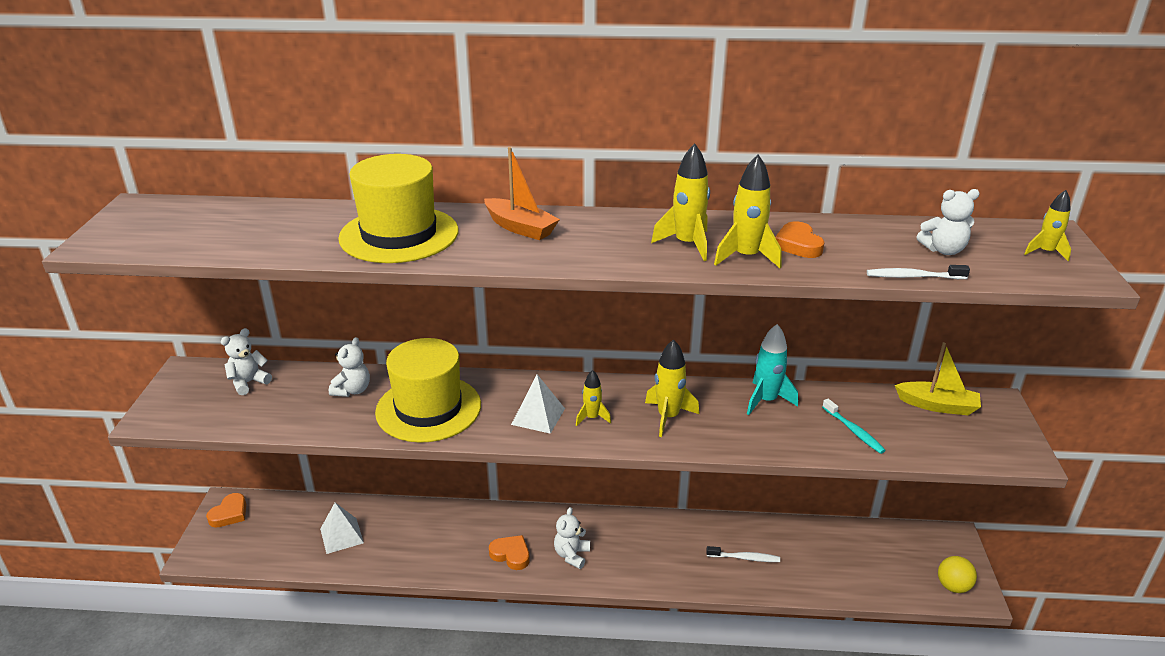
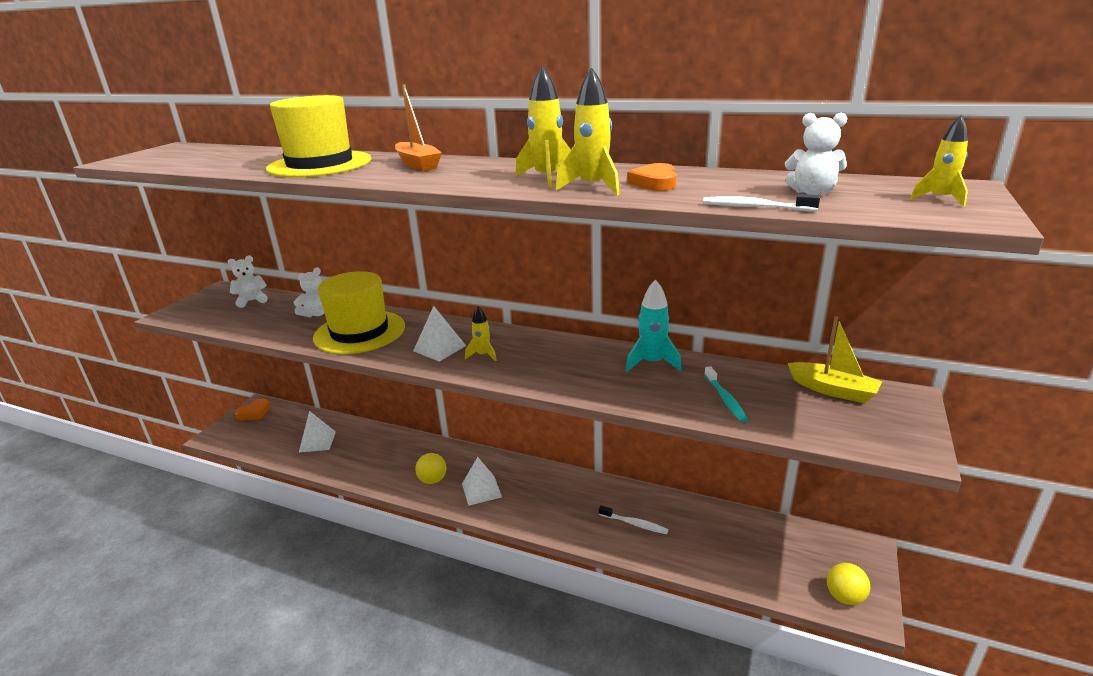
camera: 20 degrees right, 5 degrees down
orange heart [489,535,530,570] -> yellow ball [415,453,446,484]
white teddy bear [554,507,590,569] -> white pyramid [462,457,502,506]
yellow rocket [645,339,699,437] -> none

